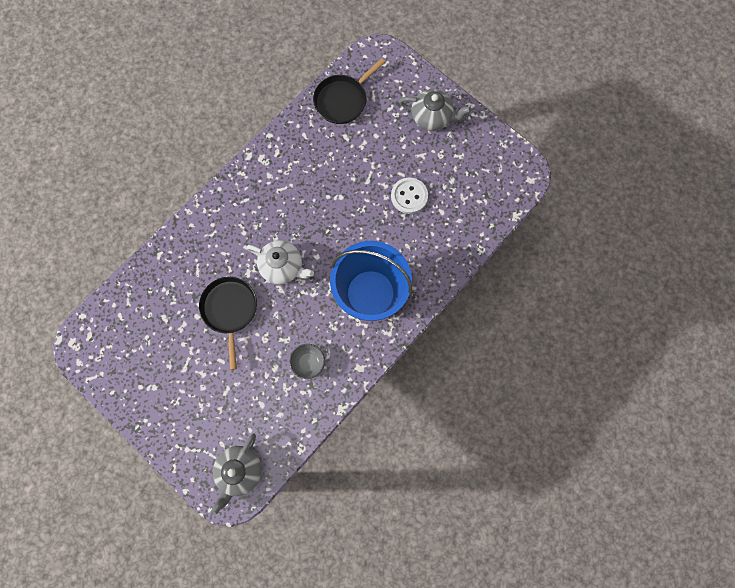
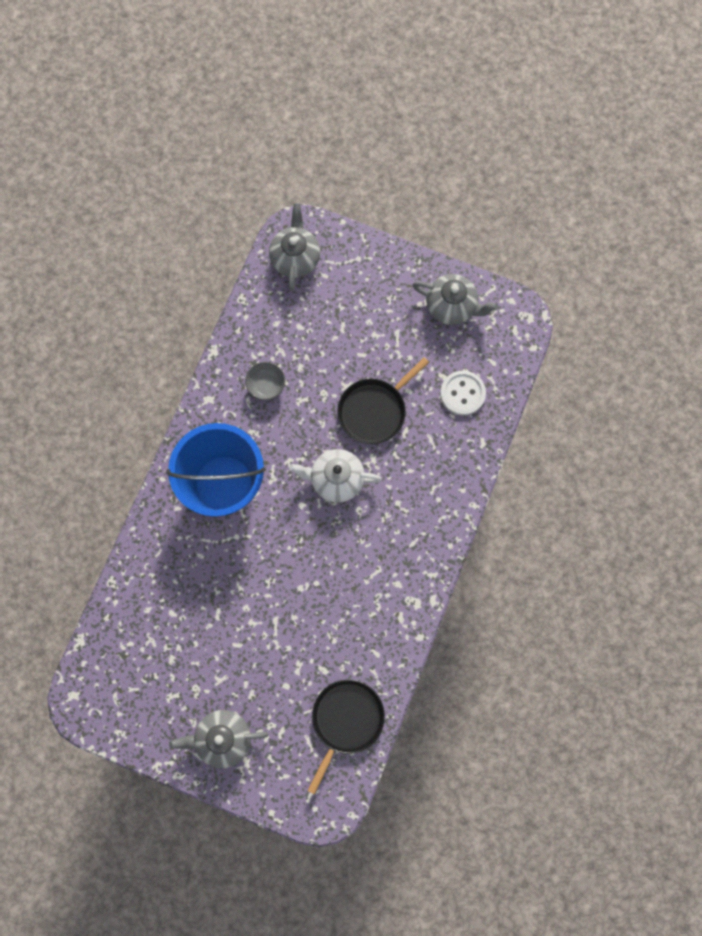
camera: 160 degrees right, 0 degrees up
black pan [199,277,257,370] -> black pan turned 75 degrees clockwise [338,357,429,444]
white button [391,178,428,214] -> white button moved to [440,371,486,416]
none -> grey teapot [412,274,498,325]

